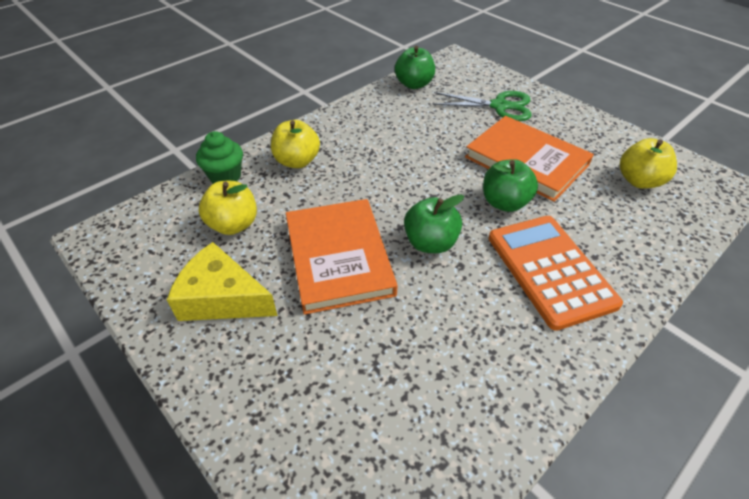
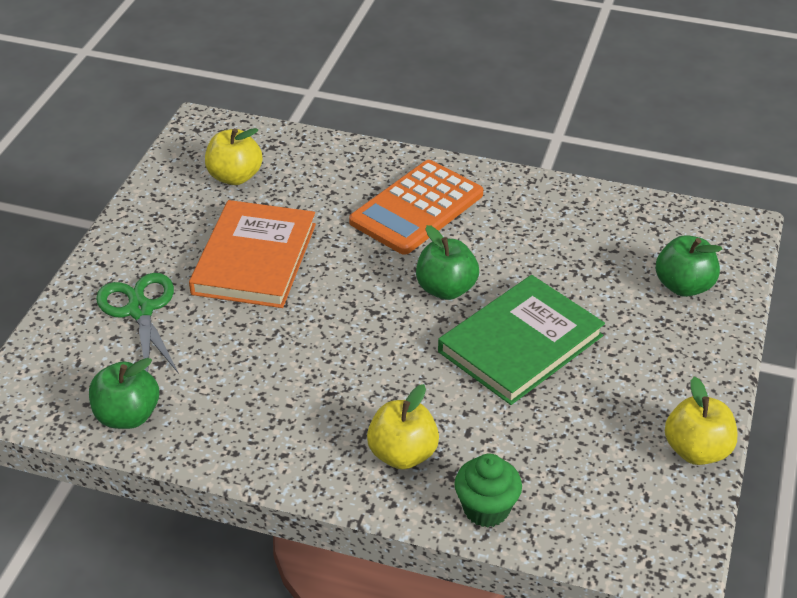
camera: 120 degrees left, 5 degrees down
yellow cheese [167,242,278,321] -> none
yellow apple [199,181,257,235] -> yellow apple moved to [665,377,737,465]
orange book [286,199,398,315] -> green book [438,275,605,405]
green apple [483,159,538,212] -> green apple moved to [656,235,723,297]

